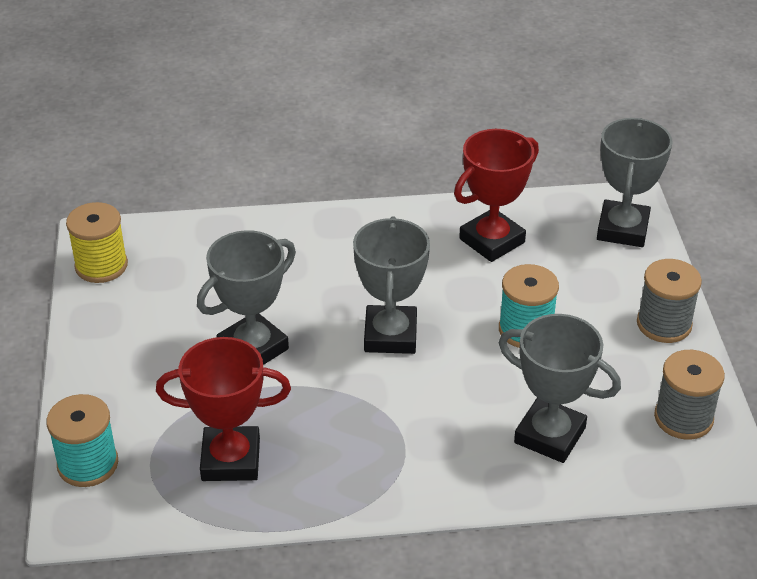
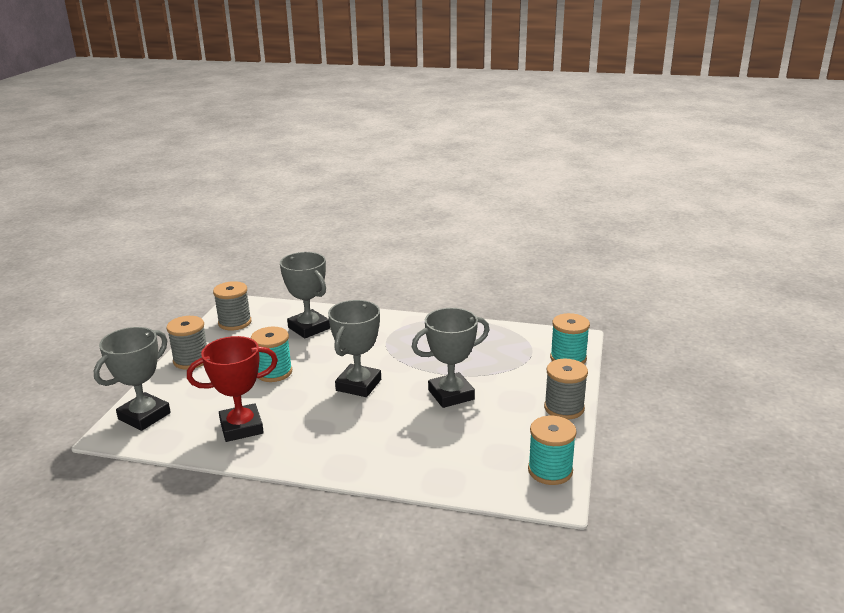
camera: 160 degrees left, 15 degrees down
yellow spool [66,202,128,283] -> turquoise spool [528,416,577,485]
red trophy [156,337,291,481] -> none
none -> grey spool [544,359,588,420]

